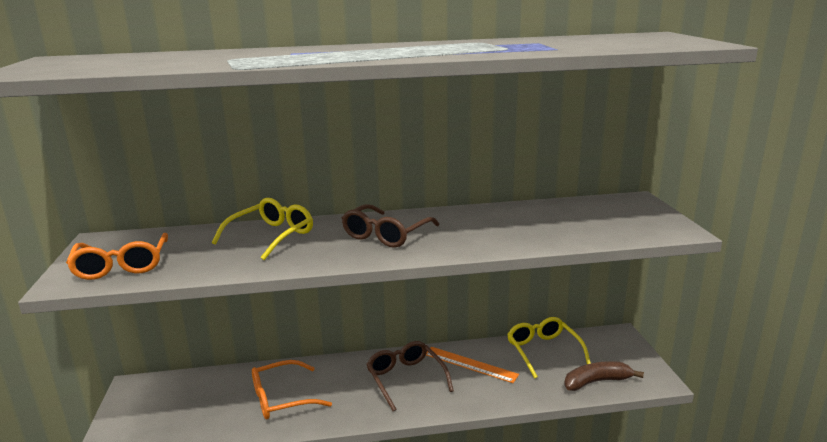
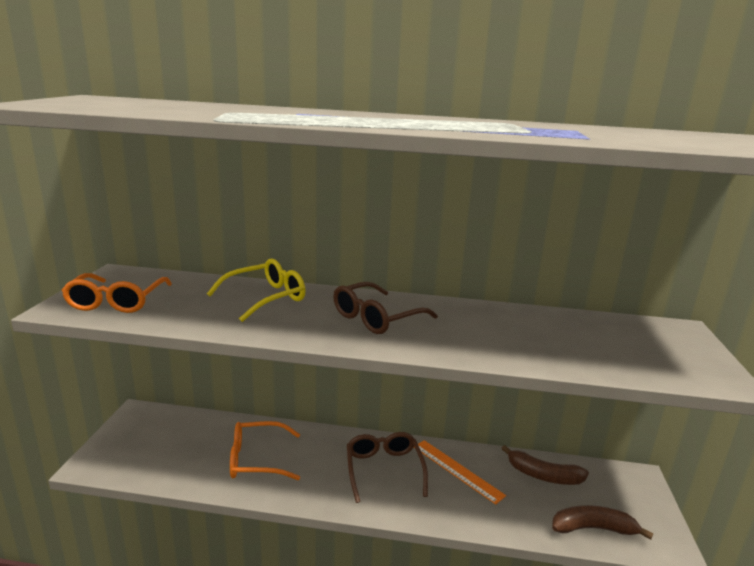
camera: 15 degrees right, 0 degrees up
yellow glasses [507,317,591,379] -> brown banana [501,445,589,485]

